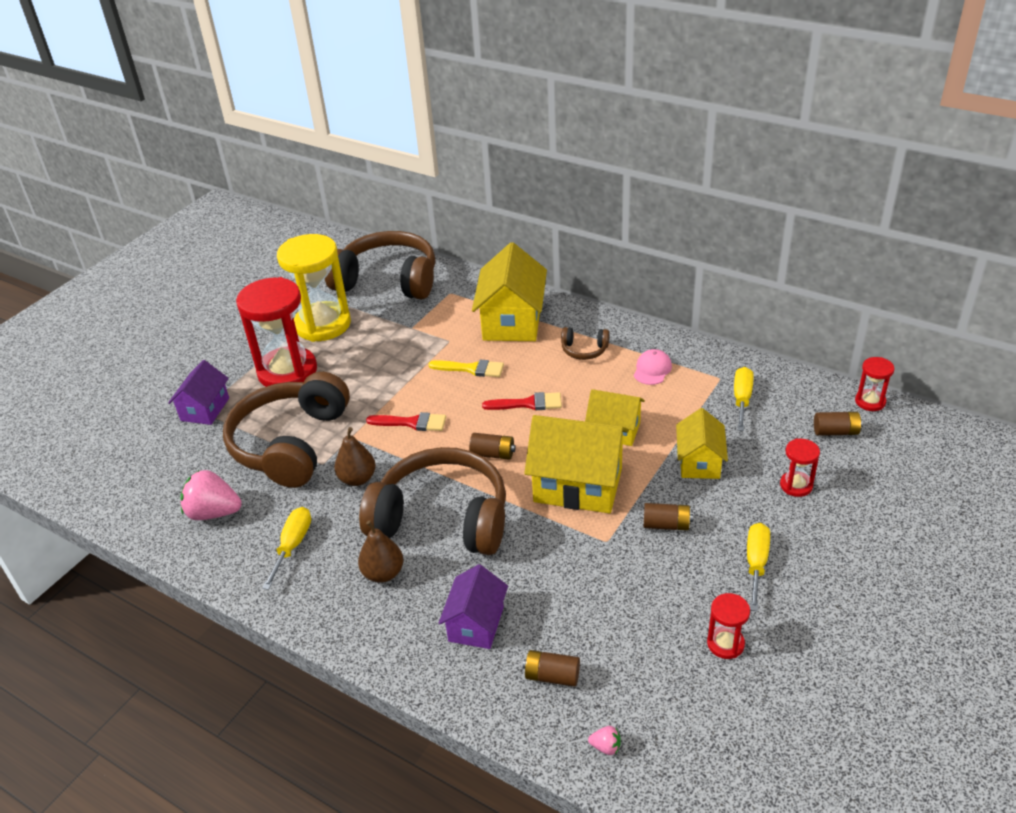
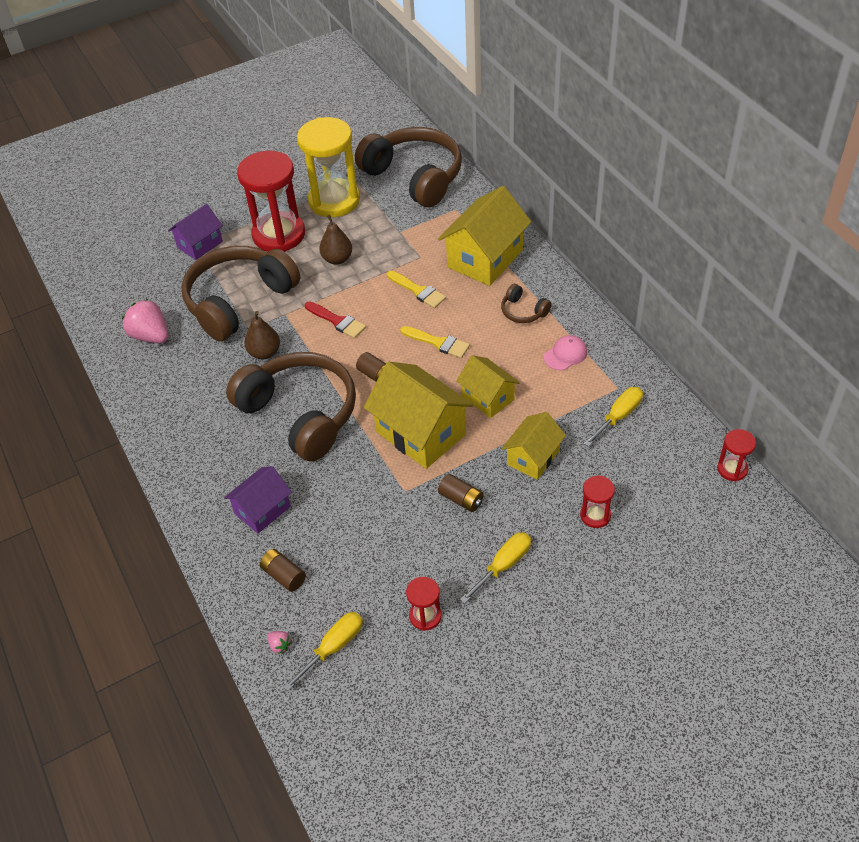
camera: 30 degrees right, 10 degrees up
yellow screwdriver [262,507,311,590] -> yellow screwdriver moved to [283,612,363,691]
brown pear [358,520,403,583] -> brown pear moved to [319,215,352,265]
red brush [482,392,562,410] -> yellow brush [400,326,470,358]
brown battery [814,412,862,436] -> none

